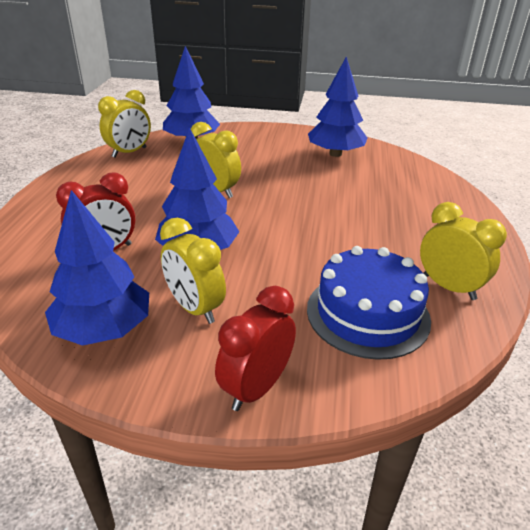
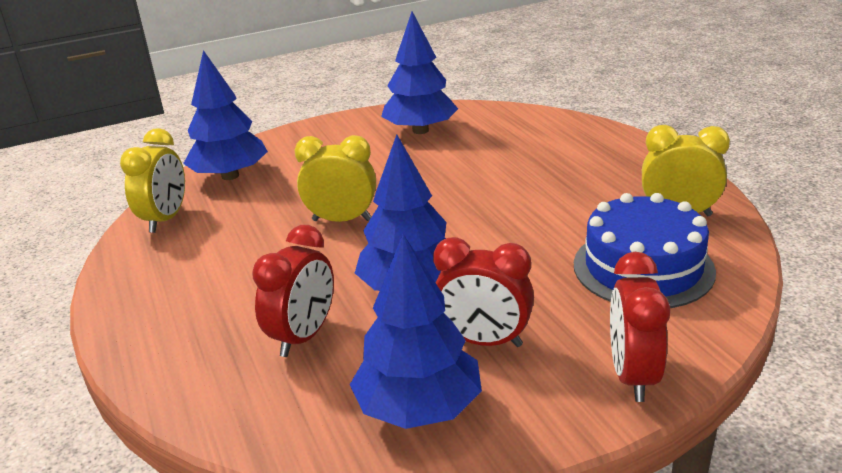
camera: 30 degrees left, 5 degrees down
yellow clock [160,218,226,324] -> red clock [433,237,534,347]

